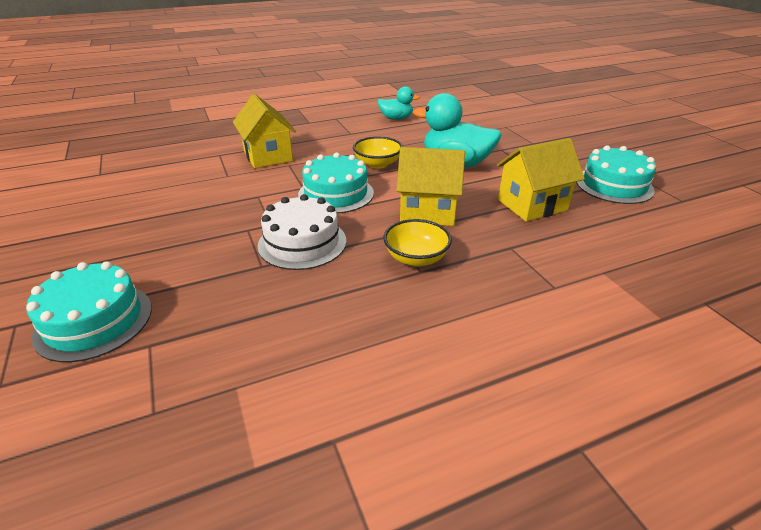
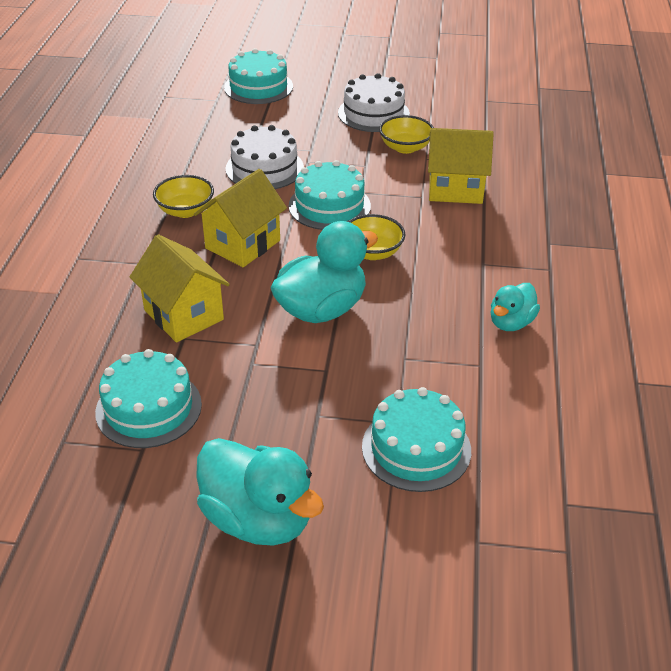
camera: 120 degrees right, 5 degrees up
yellow house [497,138,585,221] -> yellow house turned 45 degrees counterclockwise [130,234,230,342]
none -> turquoise duck [196,438,324,545]
none -> white cake [338,73,410,132]
none -> turquoise cake [362,387,471,492]
none -> yellow bowl [379,115,434,154]

